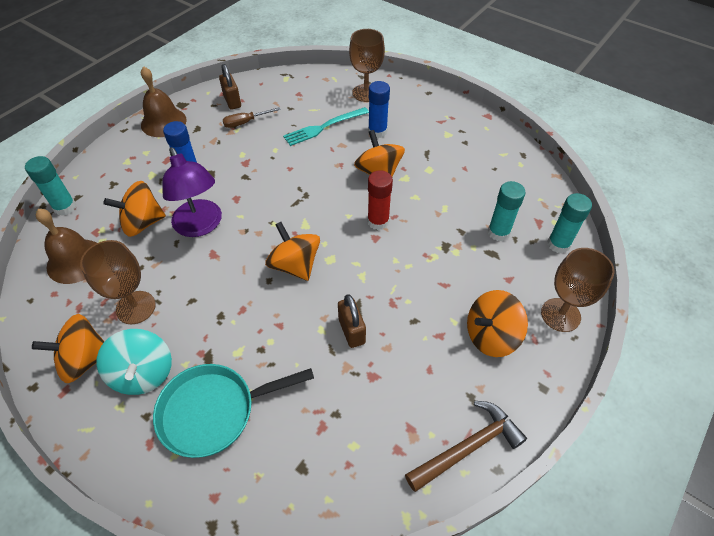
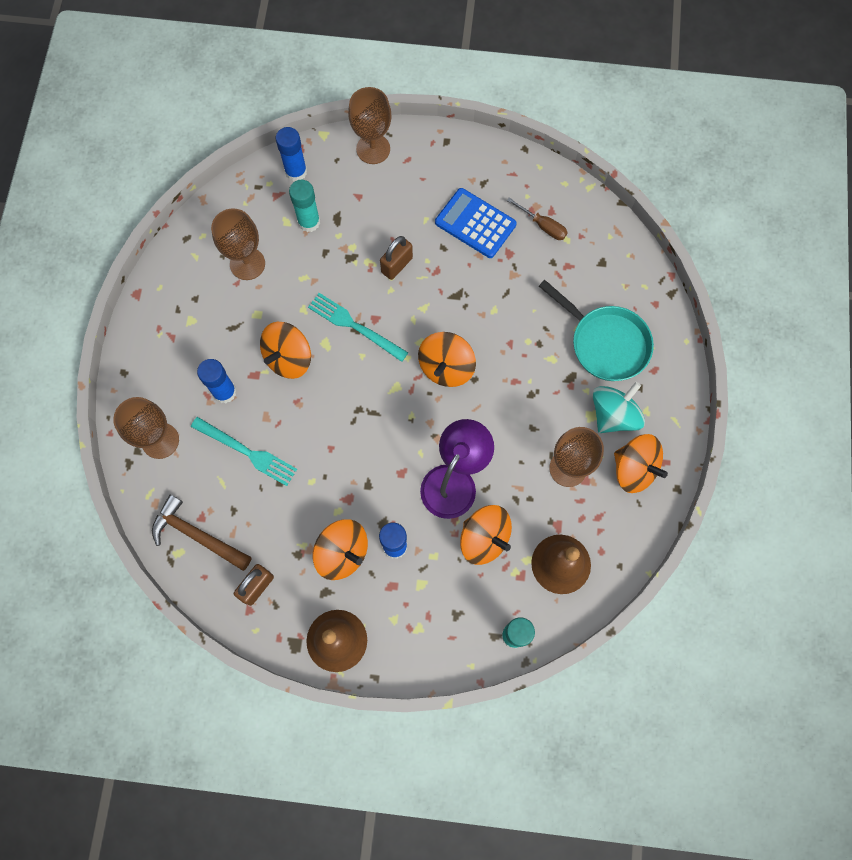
camera: 120 degrees left, 20 degrees up
brown screwdriver [223,107,281,128] -> brown screwdriver moved to [507,198,568,240]
brown padlock [338,294,366,348] -> brown padlock moved to [380,236,413,280]
red glue stick [367,170,393,230] -> turquoise fork [308,293,408,362]
brown hammer [405,401,527,492] -> brown hammer moved to [152,494,252,571]
orange spinning top [467,290,528,357] -> orange spinning top moved to [313,519,368,580]
turquoise glue stick [547,193,592,254] -> blue glue stick [276,127,307,182]
none -> brown goblet [211,208,265,280]
none -> blue calculator [435,188,517,258]

